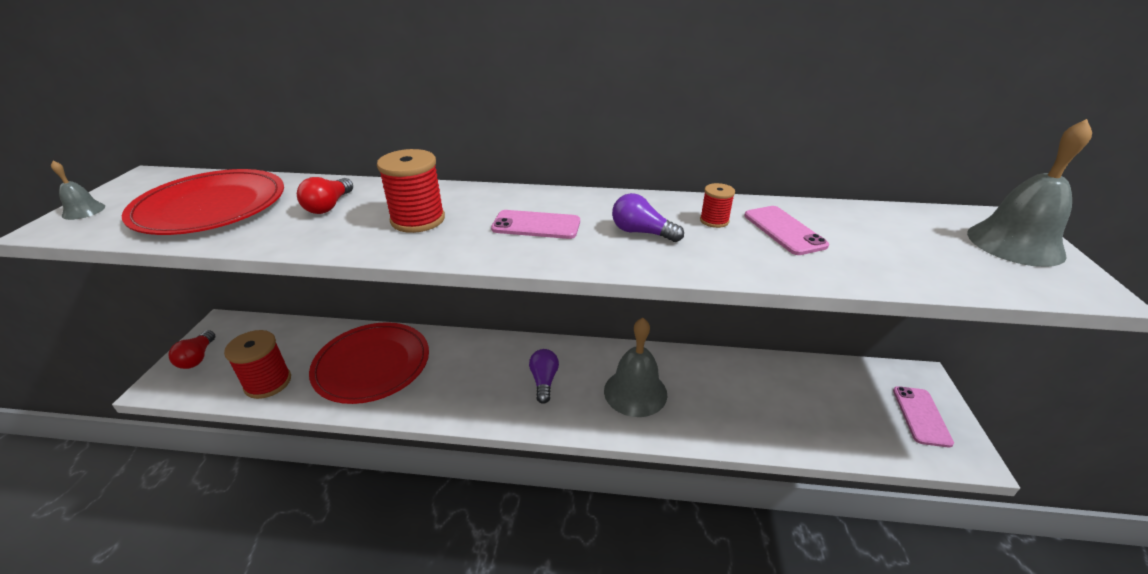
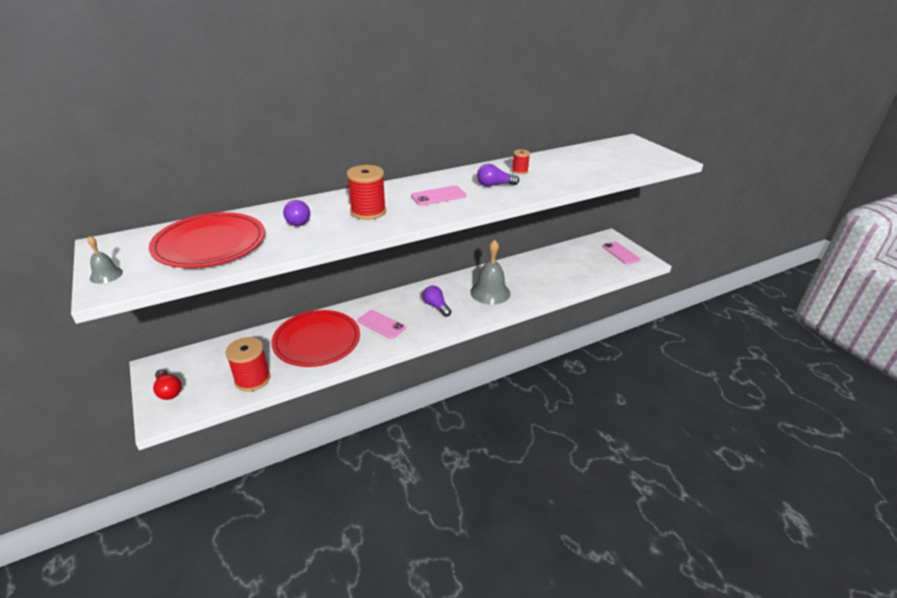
camera: 35 degrees left, 0 degrees up
red light bulb [297,177,353,214] -> purple light bulb [283,200,310,226]
pink phone [744,206,829,255] -> pink phone moved to [358,310,405,339]
grey bell [967,119,1092,267] -> none

